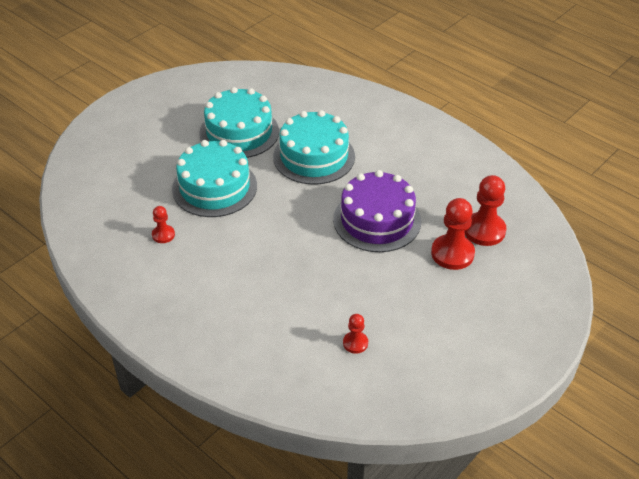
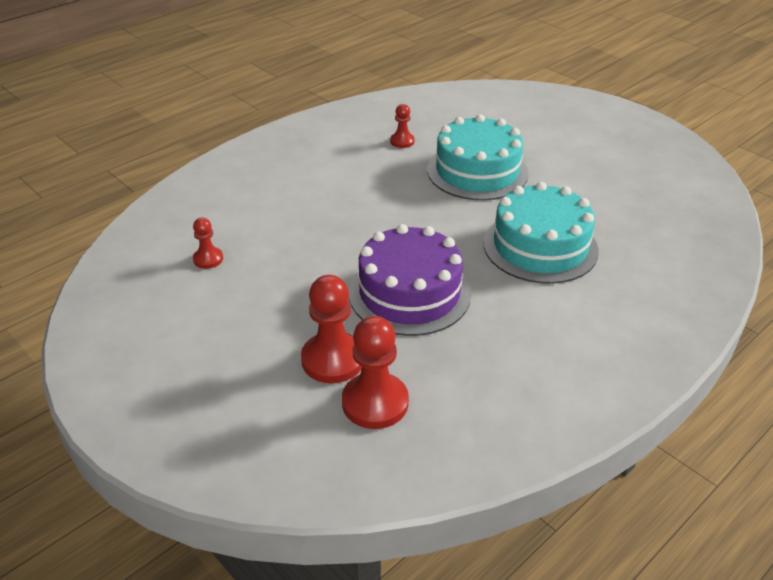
camera: 95 degrees right, 5 degrees down
turquoise cake [199,87,279,158] -> none

